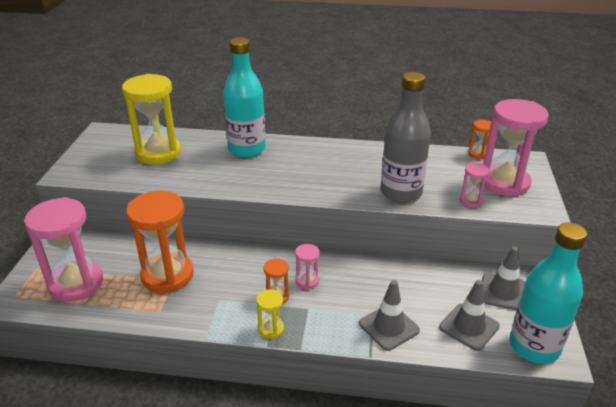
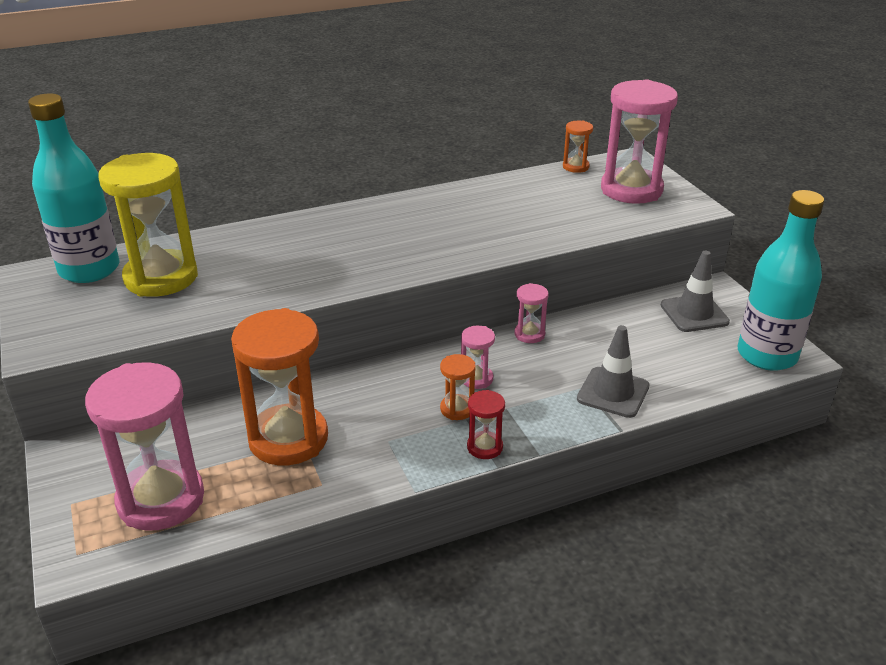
camera: 30 degrees left, 0 degrees up
turquoise bottle [223,37,266,157] -> turquoise bottle moved to [28,93,120,283]
yellow hourglass [256,289,284,339] -> red hourglass [467,390,505,459]
grey bottle [381,72,431,203] -> none
grey traffic cone [439,280,500,351] -> none
pink hourglass [460,163,489,207] -> pink hourglass moved to [515,283,549,343]

